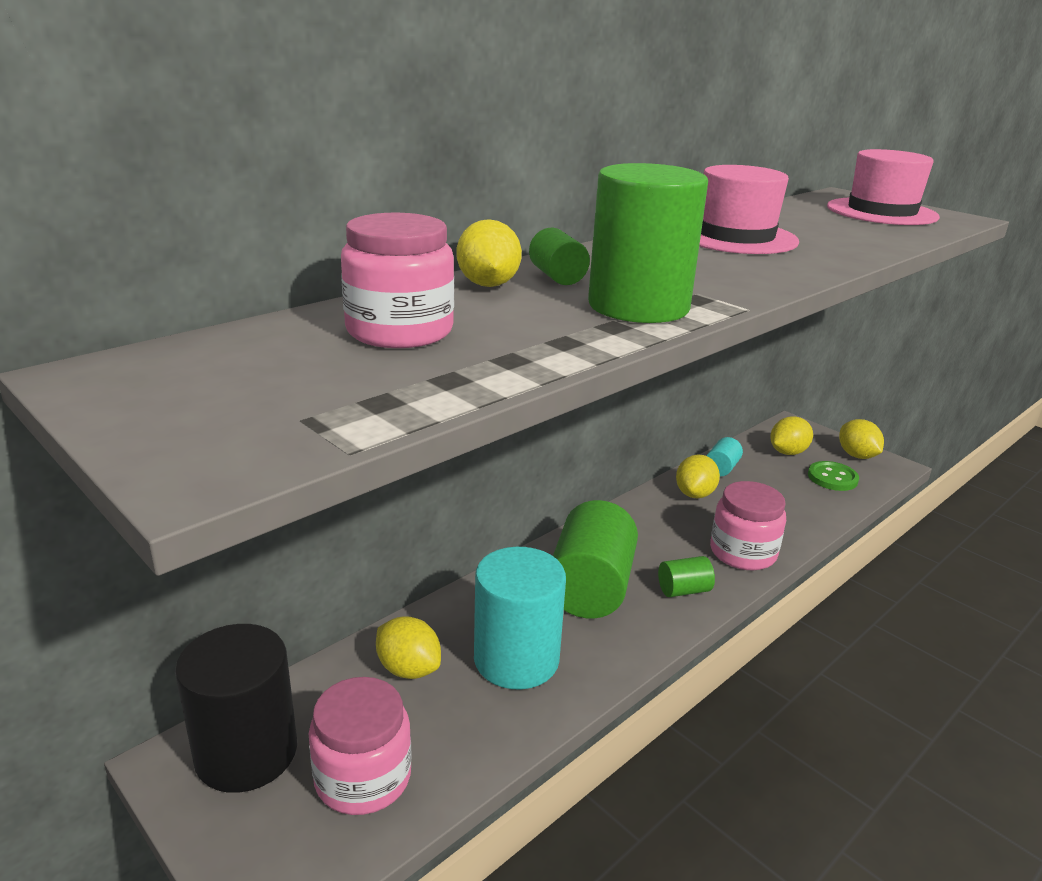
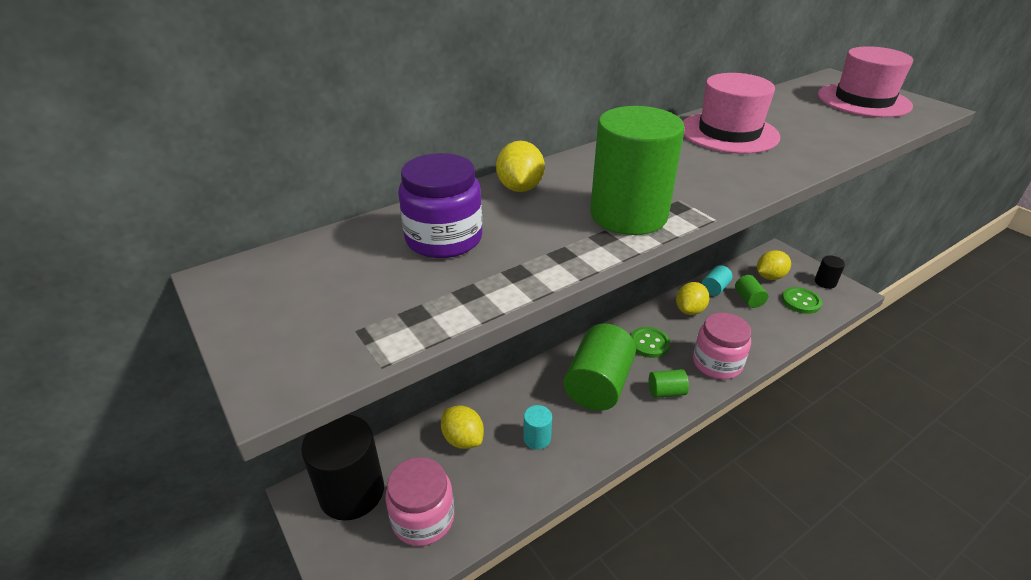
camera: 10 degrees right, 10 degrees up
pink jar [341,213,454,348] -> purple jar [398,153,482,258]
turquoise cylinder [474,547,566,689] -> turquoise cylinder [523,405,552,450], size x0.47
green cylinder [529,228,590,285] -> green cylinder moved to [735,275,768,308]
yellow lemon [839,419,884,459] -> black cylinder [815,255,845,289]
none -> green button [630,327,671,358]

